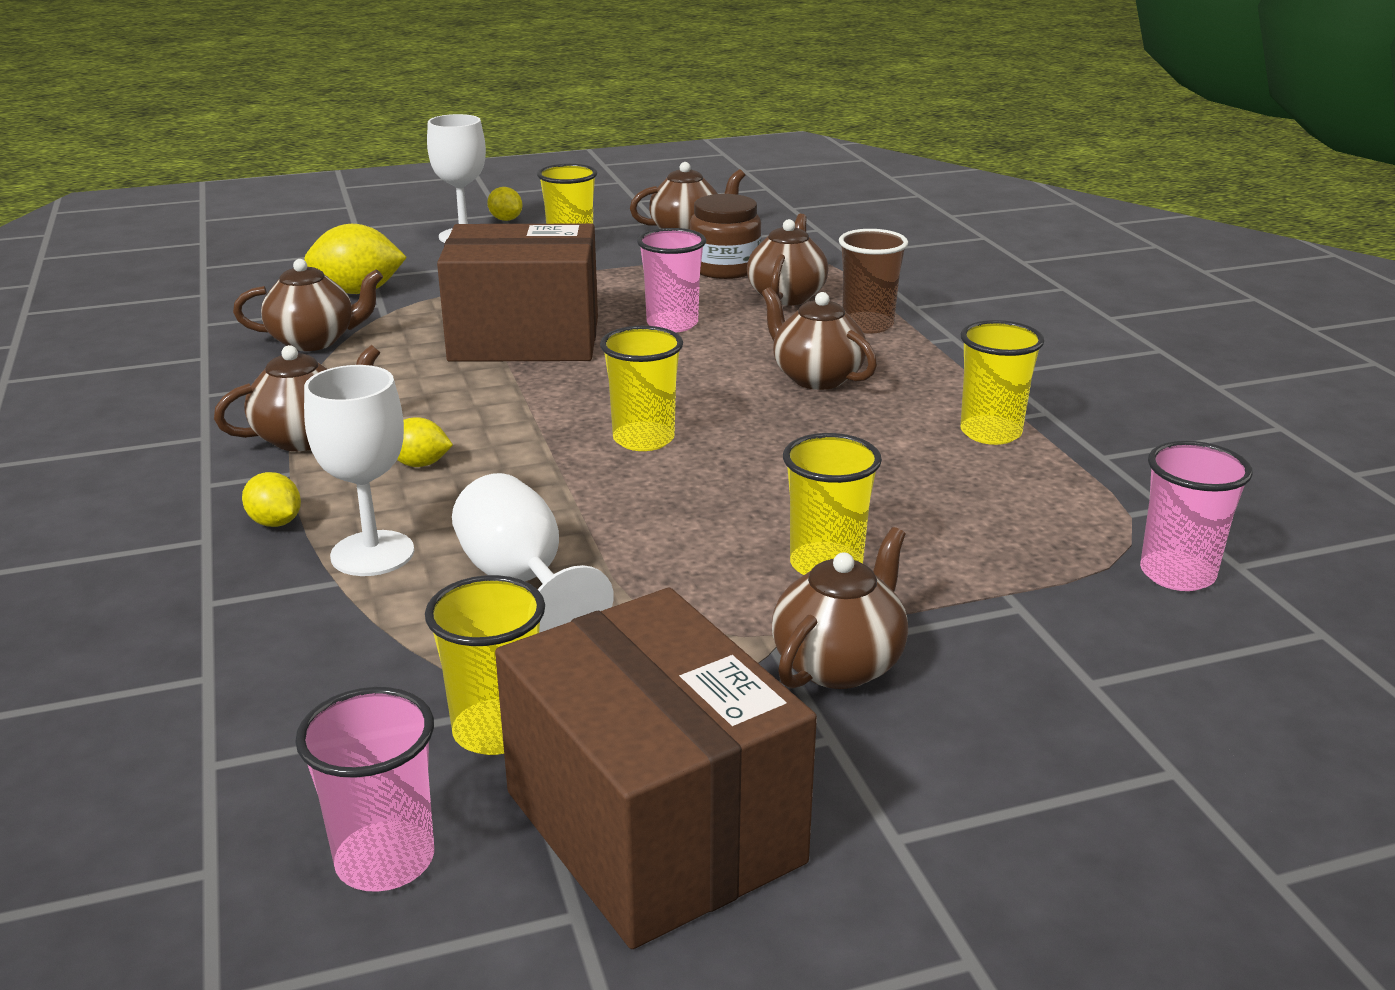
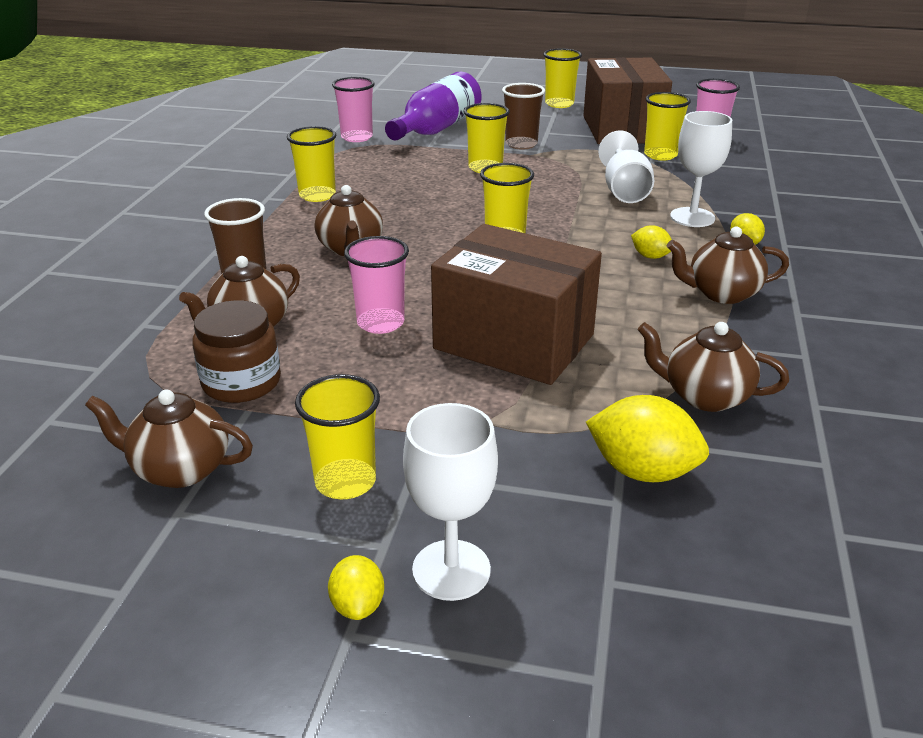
camera: 150 degrees left, 5 degrees up
brown teapot [772,527,908,689] -> brown cup [502,83,545,150]
none -> purple bottle [385,71,482,141]
none -> yellow cup [543,48,582,108]

